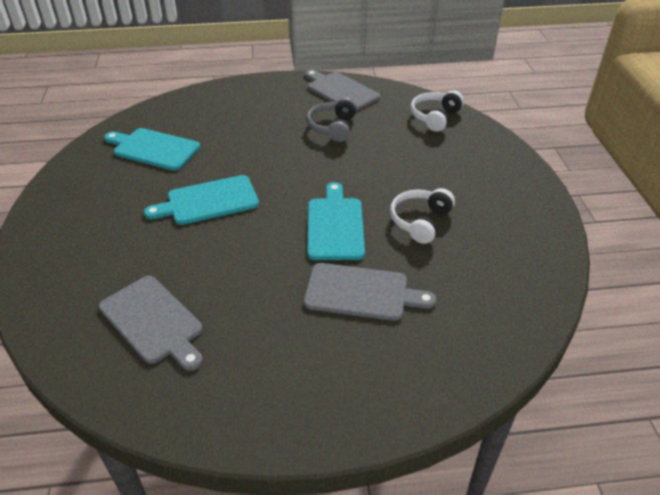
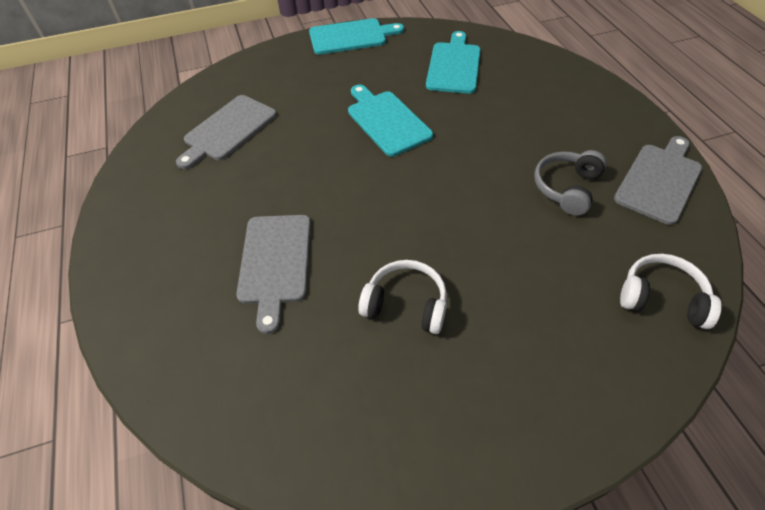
camera: 80 degrees right, 10 degrees up
grey headphones [307,97,357,142] -> grey headphones turned 60 degrees counterclockwise [534,150,607,216]
turquoise cutting board [307,182,365,260] -> turquoise cutting board moved to [309,18,404,54]

